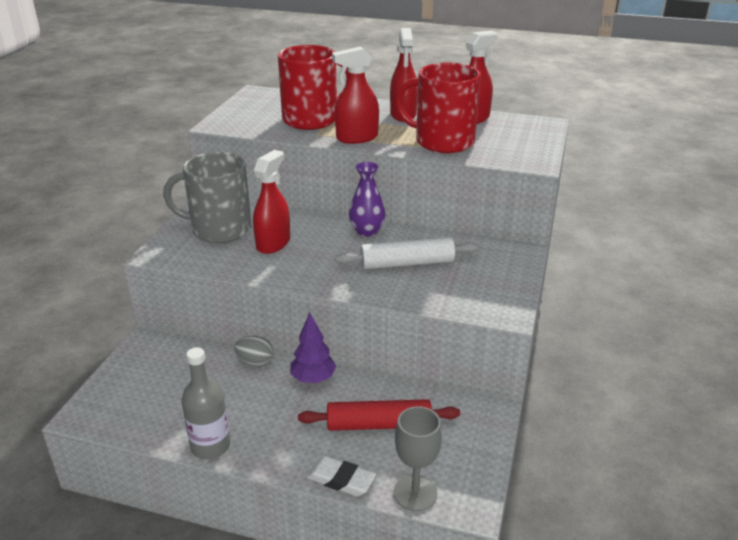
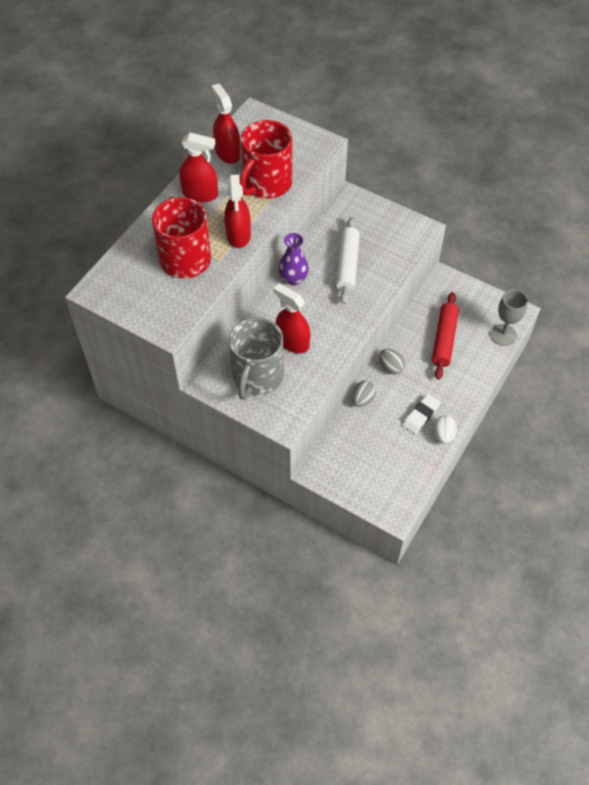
camera: 75 degrees left, 25 degrees up
grey bottle [182,347,230,459] -> white egg [434,415,457,444]
purple tree [290,312,336,383] -> grey egg [379,349,405,374]
white eraser [306,456,376,496] -> white eraser moved to [403,394,441,434]

